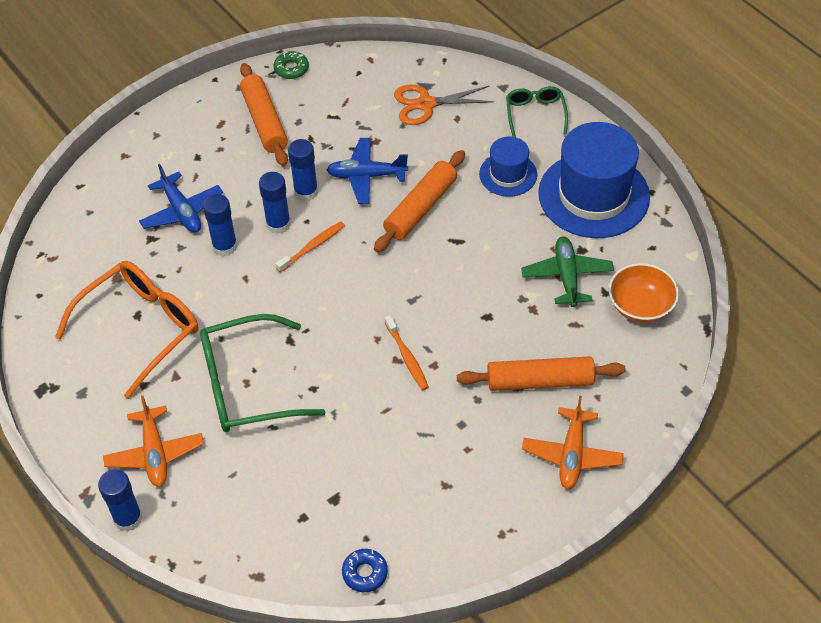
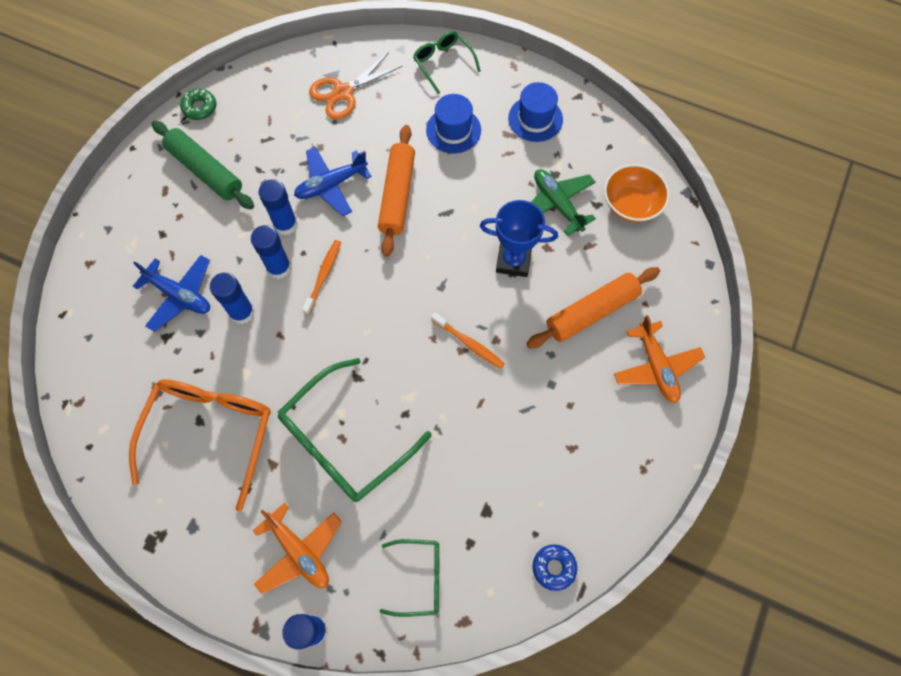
camera: 30 degrees left, 15 degrees up
orange rolling pin [240,63,288,166] -> green rolling pin [152,121,254,209]
blue hat [538,122,650,238] -> blue hat [508,82,563,142], size x0.53
none -> green glasses [380,539,439,617]
none -> blue trophy [480,200,558,277]

